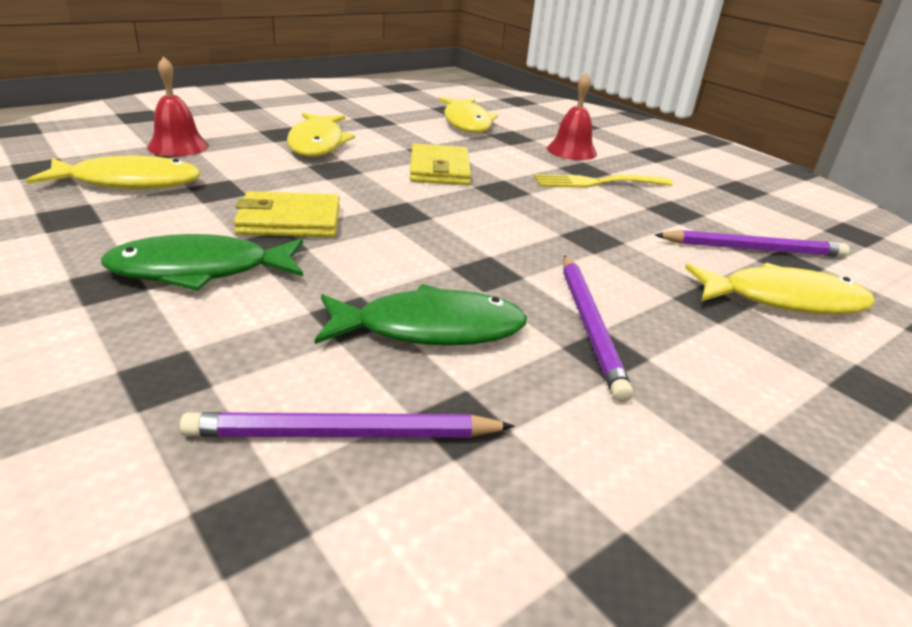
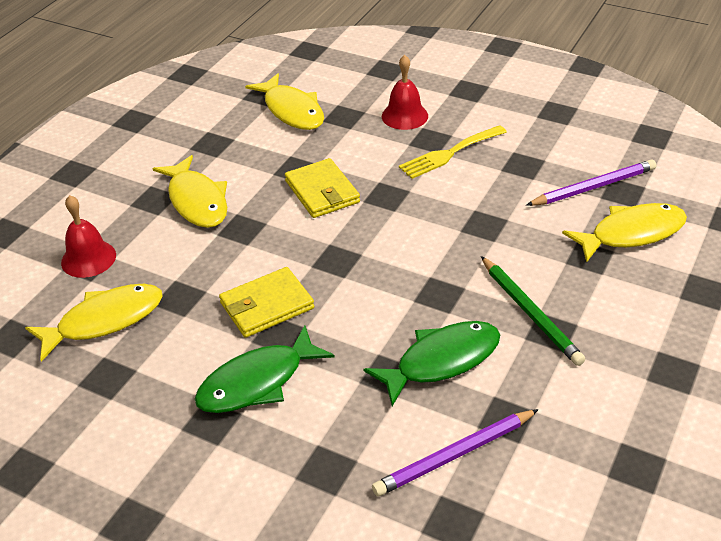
camera: 20 degrees left, 10 degrees up
purple pencil [563,255,633,402] -> green pencil [481,256,585,366]

